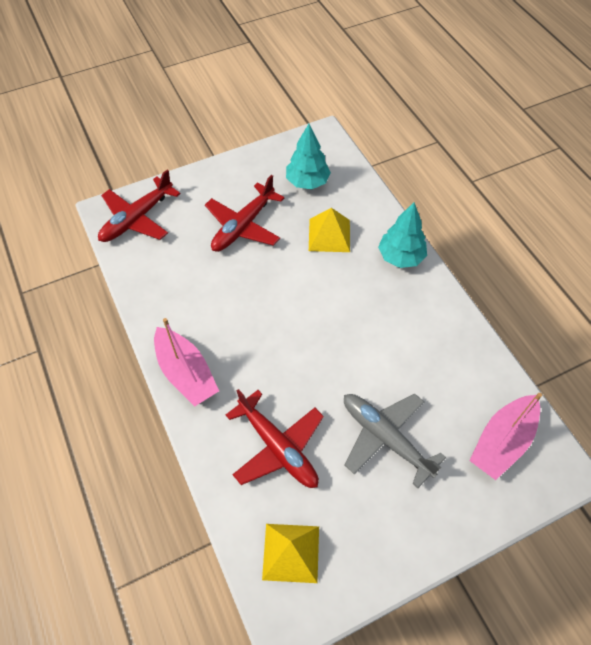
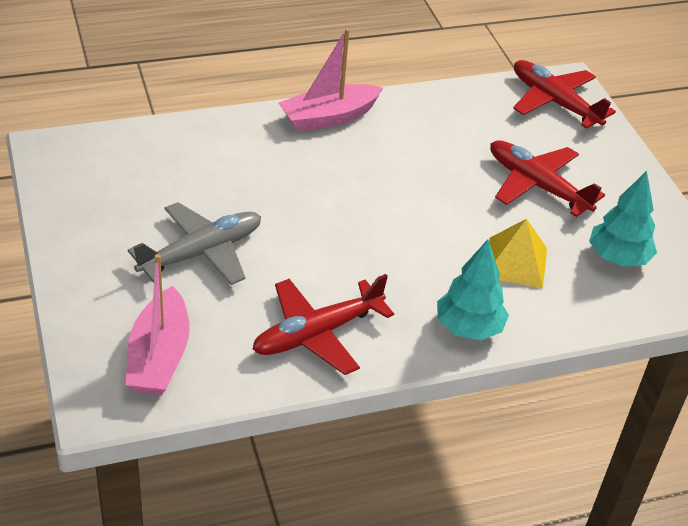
camera: 95 degrees right, 15 degrees down
red plane [226,389,324,488] -> red plane moved to [252,274,394,375]
yellow pyramid [262,524,319,583] -> none
pink boat [469,393,542,480] -> pink boat turned 135 degrees counterclockwise [126,254,190,395]

